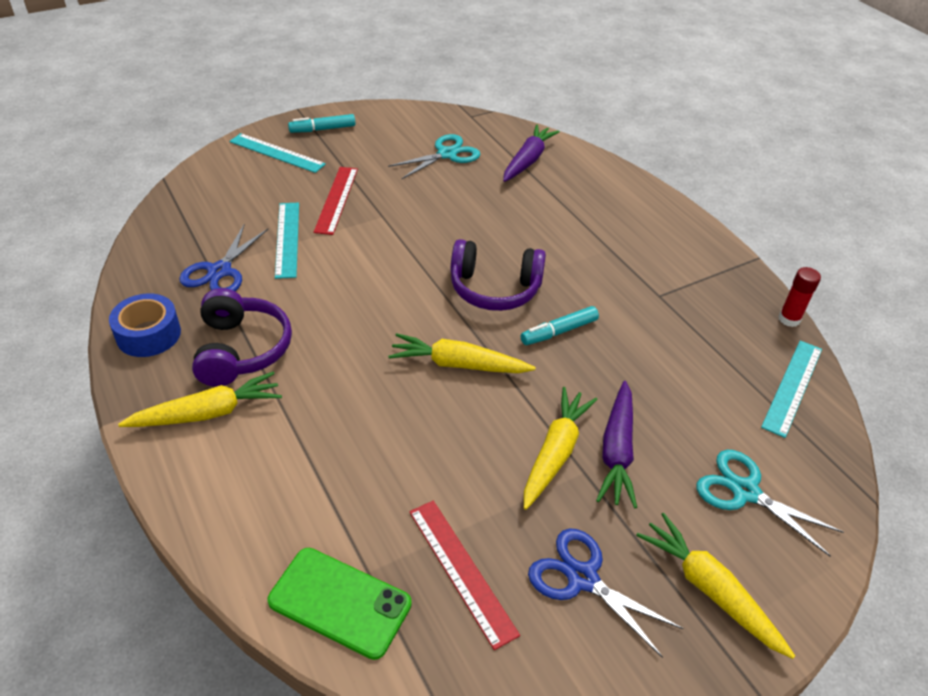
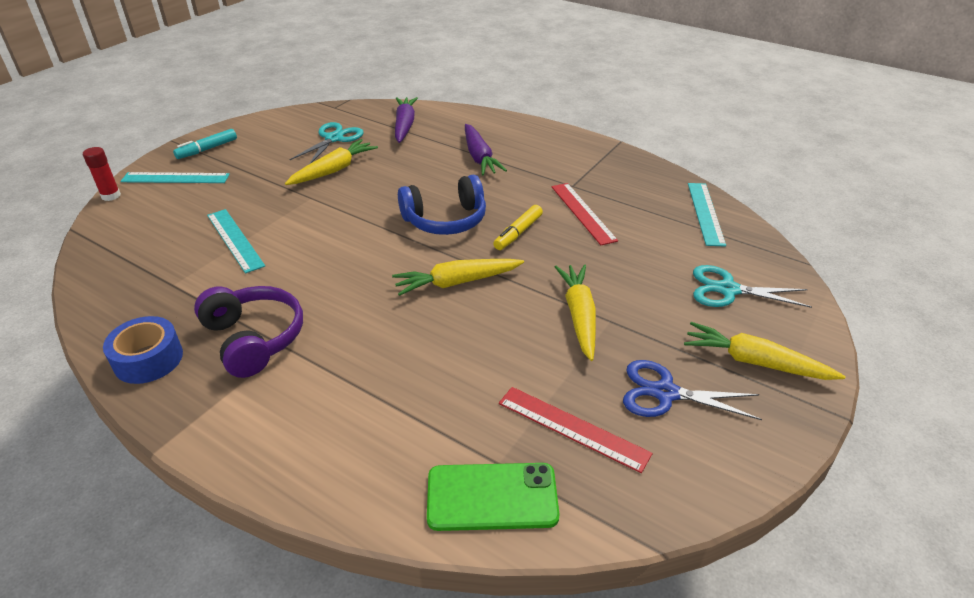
camera: 25 degrees left, 5 degrees down
yellow carrot [118,372,282,427] -> yellow carrot moved to [285,139,378,185]
blue scissors [179,224,268,291] -> none
red ruler [314,167,358,235] -> red ruler moved to [551,183,618,245]
purple headphones [451,239,546,311] -> blue headphones [398,174,486,235]
turquoise marker [521,306,599,345] -> yellow marker [493,205,543,250]
purple carrot [596,381,637,508] -> purple carrot moved to [465,124,507,175]
red glue stick [778,267,821,327] -> red glue stick moved to [83,147,121,201]

